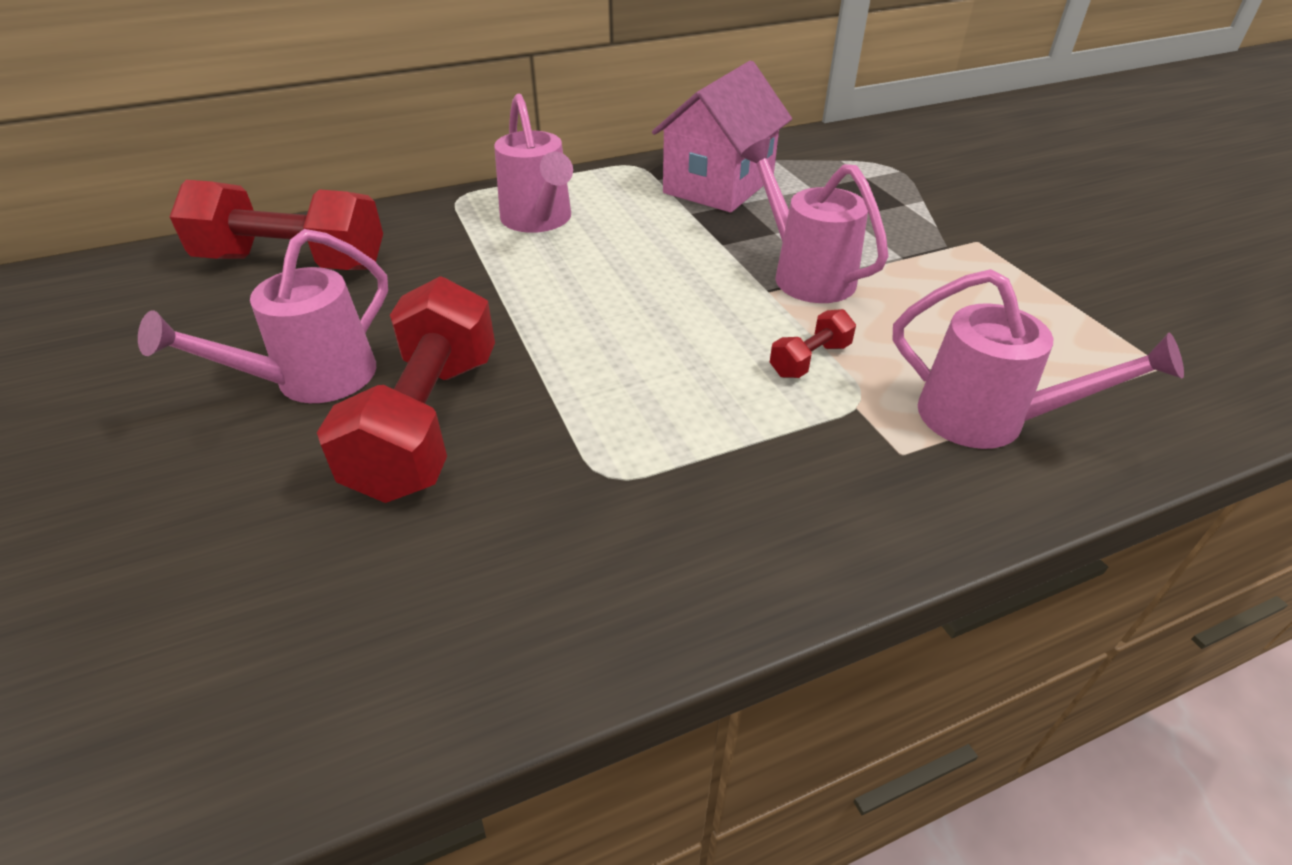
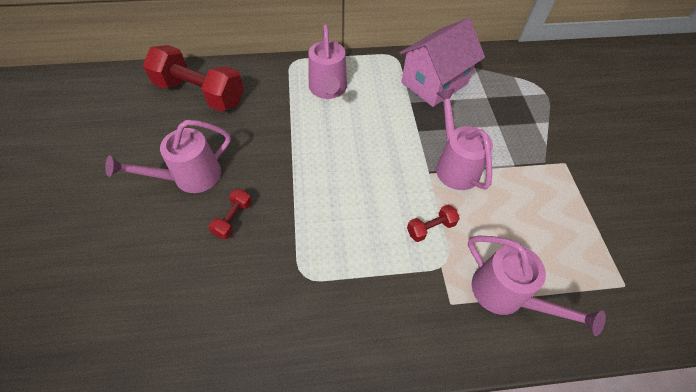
camera: 15 degrees right, 15 degrees up
red dumbbell [317,276,495,503] -> red dumbbell [209,189,252,239], size x0.44

